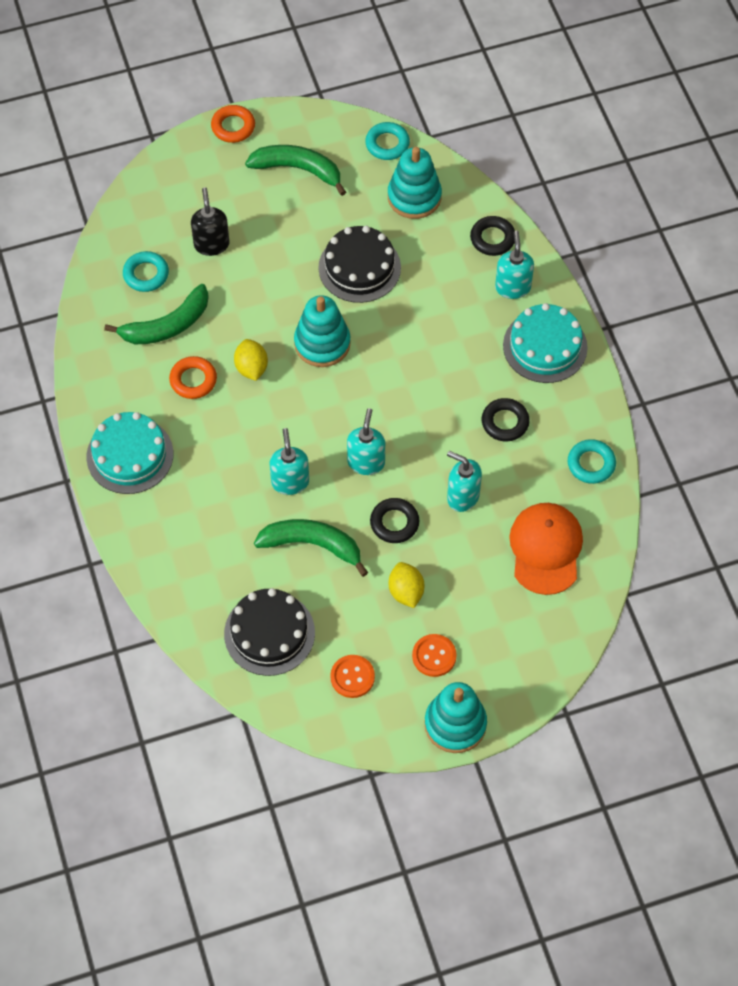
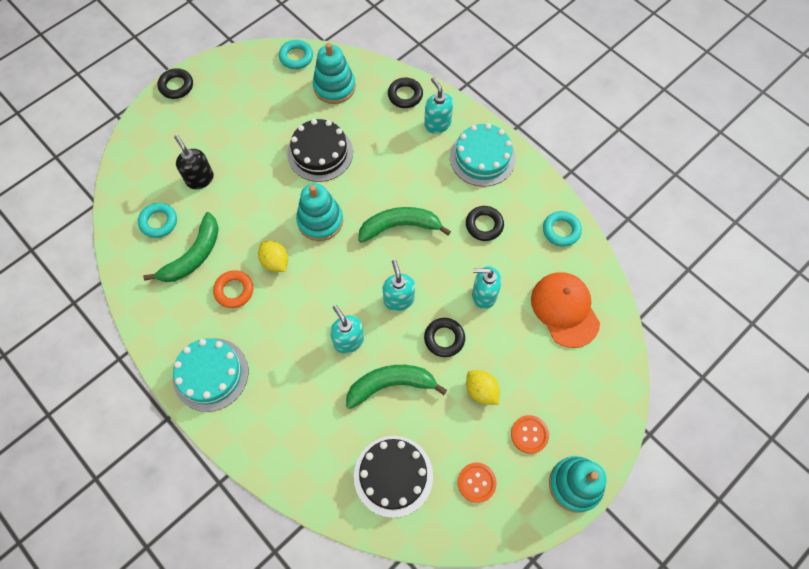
camera: 25 degrees left, 5 degrees up
orange ring [211,105,255,143] -> black ring [157,68,193,99]
green banana [245,145,346,196] -> green banana moved to [358,207,451,243]

